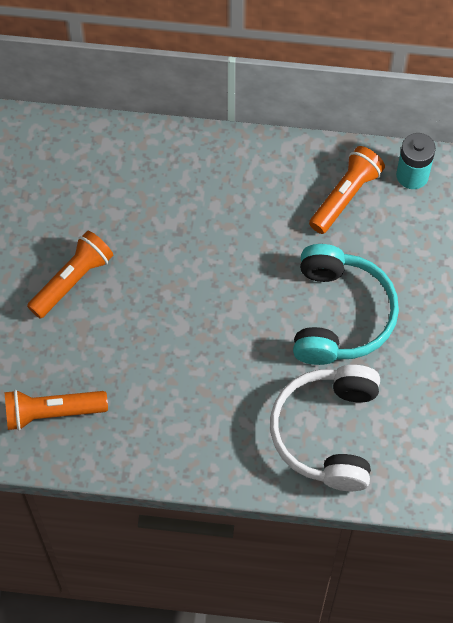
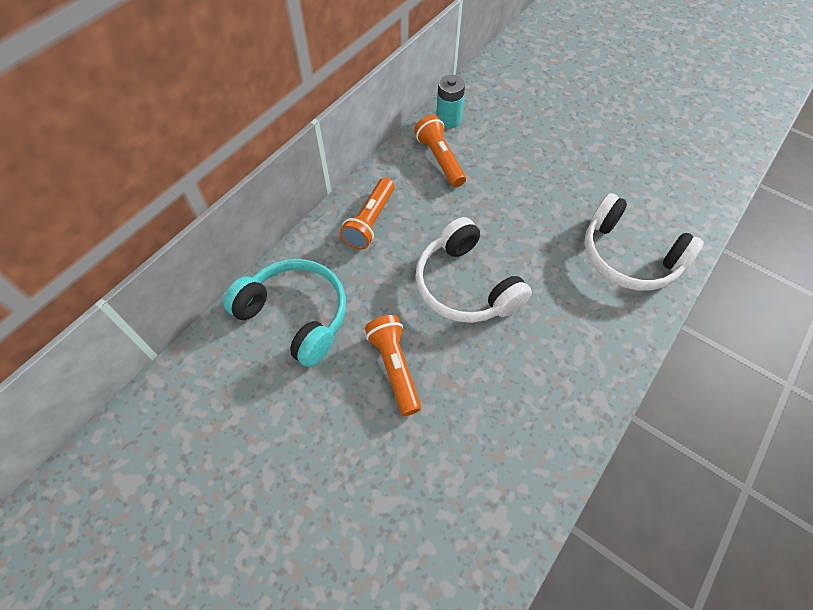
camera: 60 degrees left, 5 degrees down
orange flashlight [4,390,108,431] -> orange flashlight moved to [340,178,395,250]
turquoise headphones [293,244,399,365] -> turquoise headphones moved to [223,259,346,367]
none -> white headphones [415,217,532,323]

